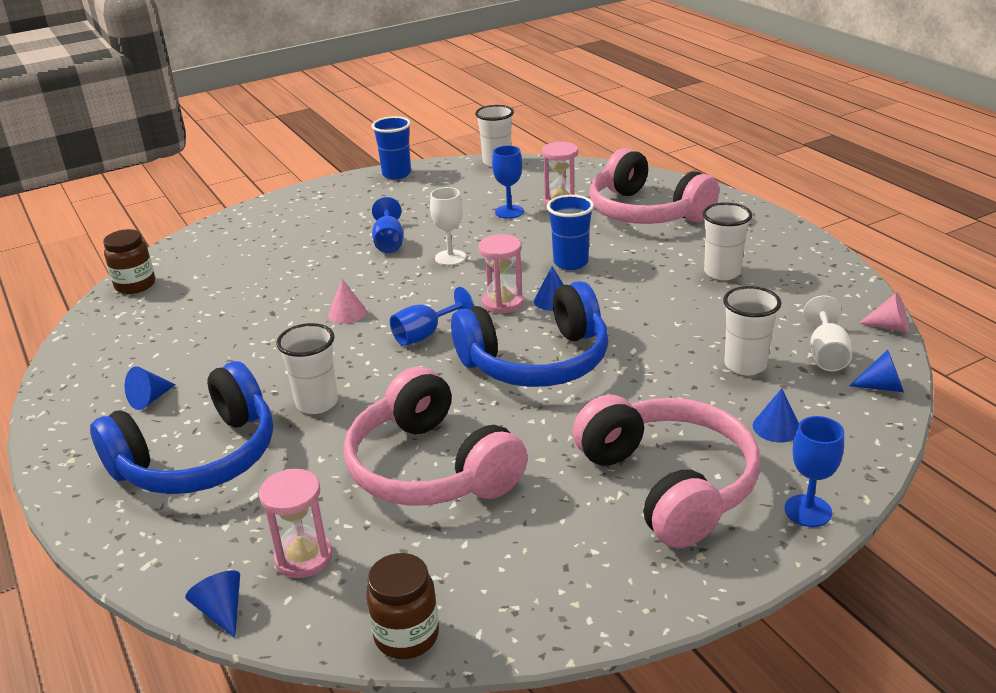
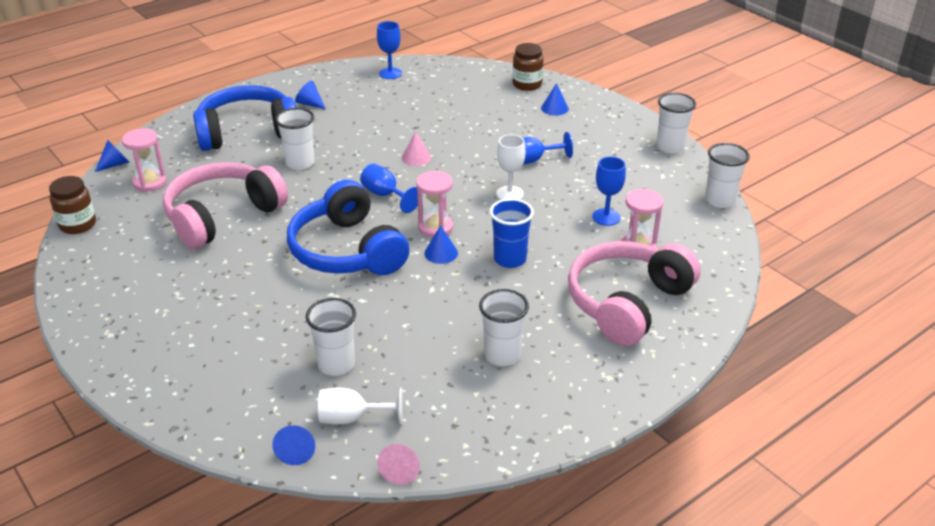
camera: 80 degrees right, 5 degrees up
blue headphones [90,361,273,494] -> blue headphones turned 120 degrees clockwise [193,85,296,151]
brown jar [103,229,155,294] -> brown jar moved to [513,43,544,91]
blue cup [372,116,411,179] -> white cup [657,93,696,153]
pink headphones [573,395,760,548] -> none
blue cone [753,388,799,442] -> blue cone moved to [541,83,569,115]
blue goblet [785,416,844,527] -> blue goblet moved to [377,21,402,79]

